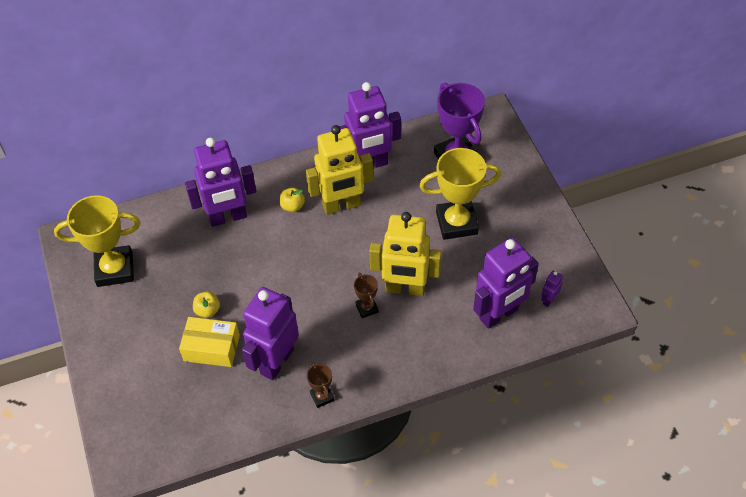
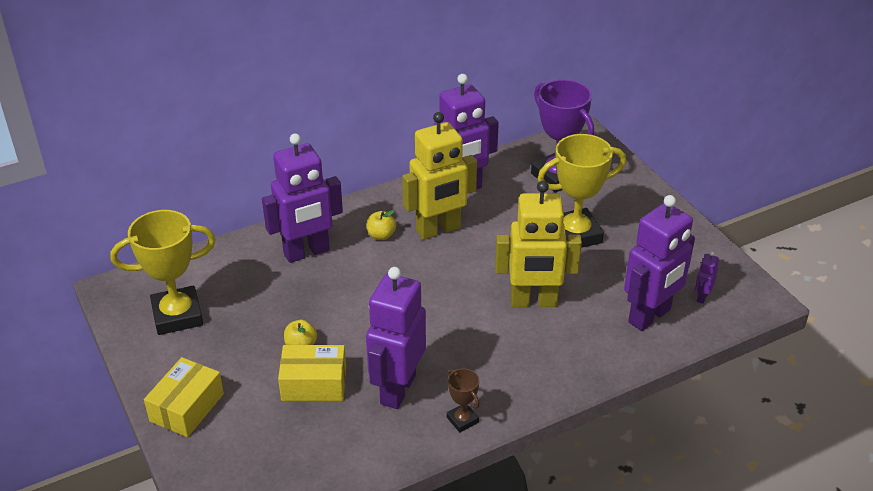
camera: 10 degrees left, 15 degrees down
brown trophy [354,273,378,318] -> none
none -> yellow box [144,357,224,437]

